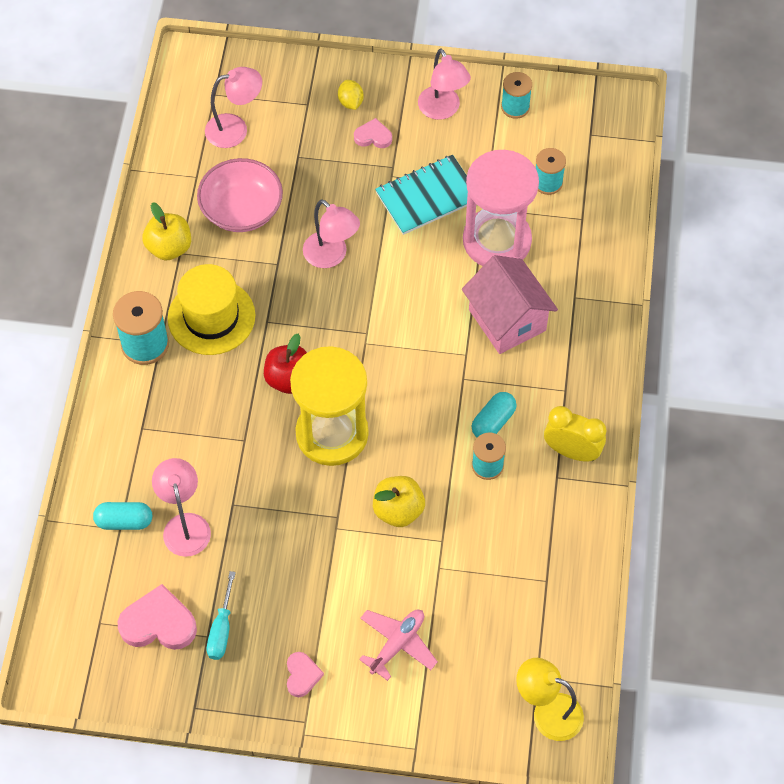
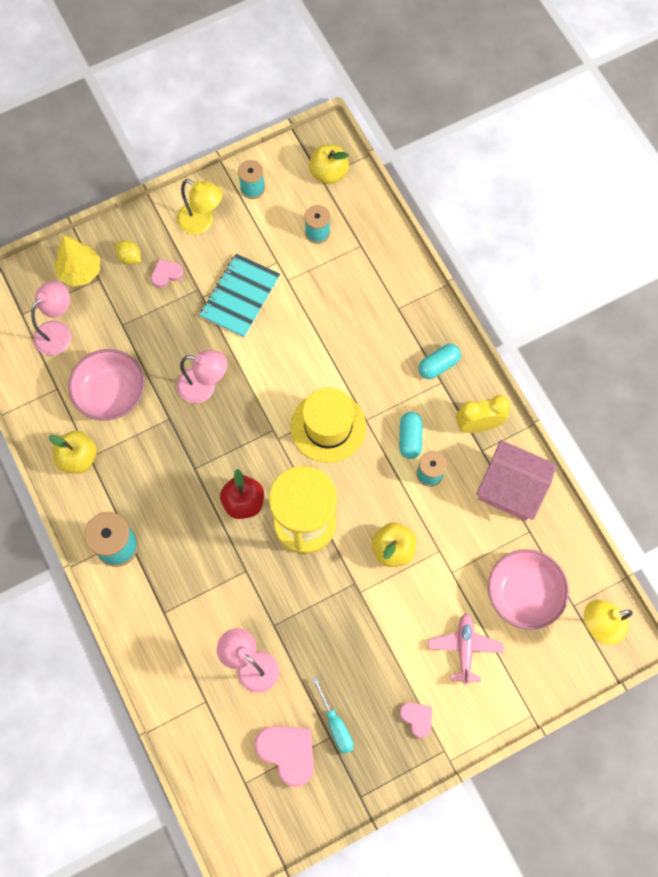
camera: 35 degrees left, 10 degrees up
turquoise capsule [93,502,152,530] -> turquoise capsule moved to [418,344,461,379]
pink heart [118,584,197,650] -> pink heart turned 75 degrees clockwise [255,726,314,787]
yellow hat [168,264,255,355] -> yellow hat moved to [291,387,366,463]
pink lamp [418,49,471,120] -> yellow lamp [177,179,223,235]
pink house [462,255,558,354] -> pink house moved to [476,440,557,521]
pink hourglass [463,150,539,266] -> none
none -> yellow tree [54,235,100,287]
none -> yellow apple [309,145,349,184]
none -> pink bowl [488,549,569,630]

